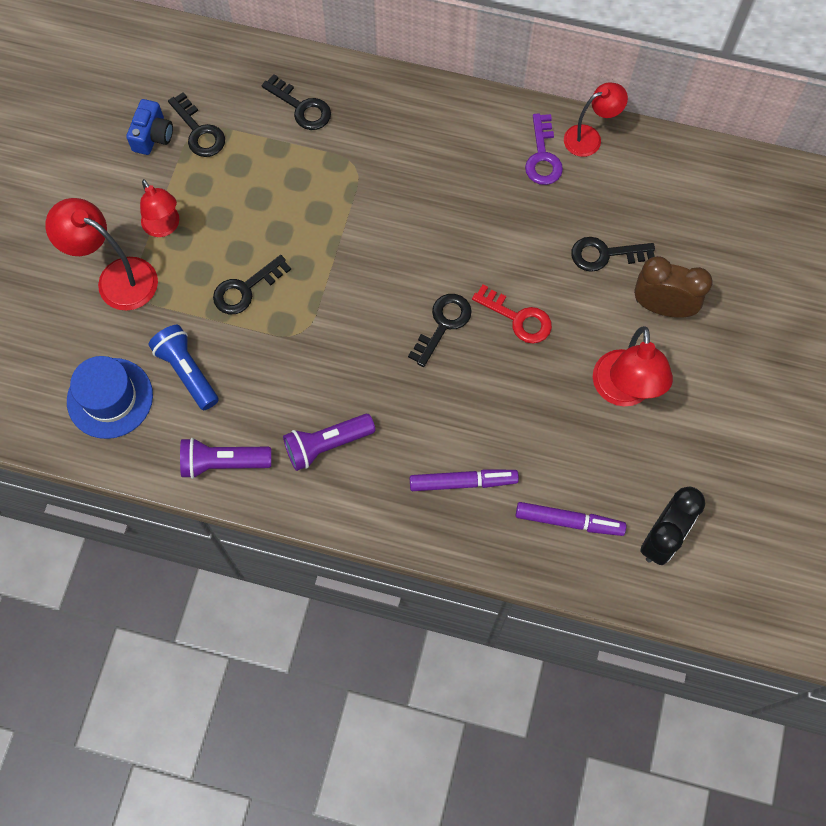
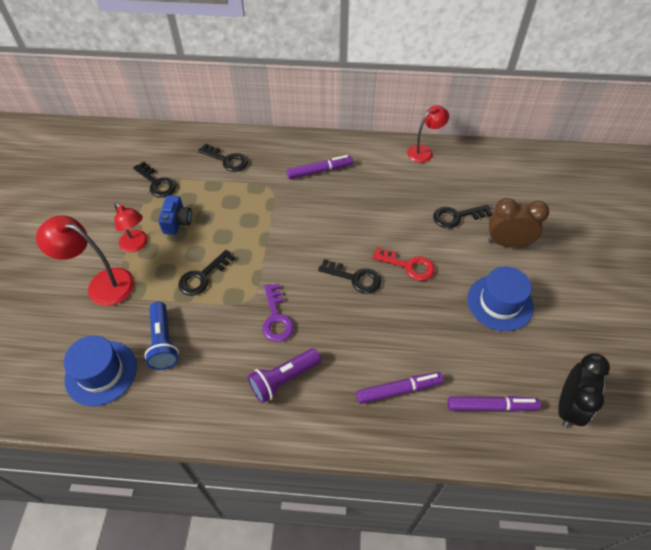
camera: 10 degrees left, 15 degrees down
blue camera [126,99,173,155] -> blue camera moved to [158,195,192,235]
blue flashlight [148,325,219,410] -> blue flashlight turned 150 degrees counterclockwise [144,302,179,370]
purple flashlight [180,438,271,479] -> none
black key [408,294,472,367] -> black key turned 90 degrees clockwise [318,259,381,293]
purple key [525,114,563,185] -> purple key moved to [262,283,294,342]
red lamp [593,326,673,406] -> blue hat [467,266,534,331]
none -> purple marker [287,155,353,179]

